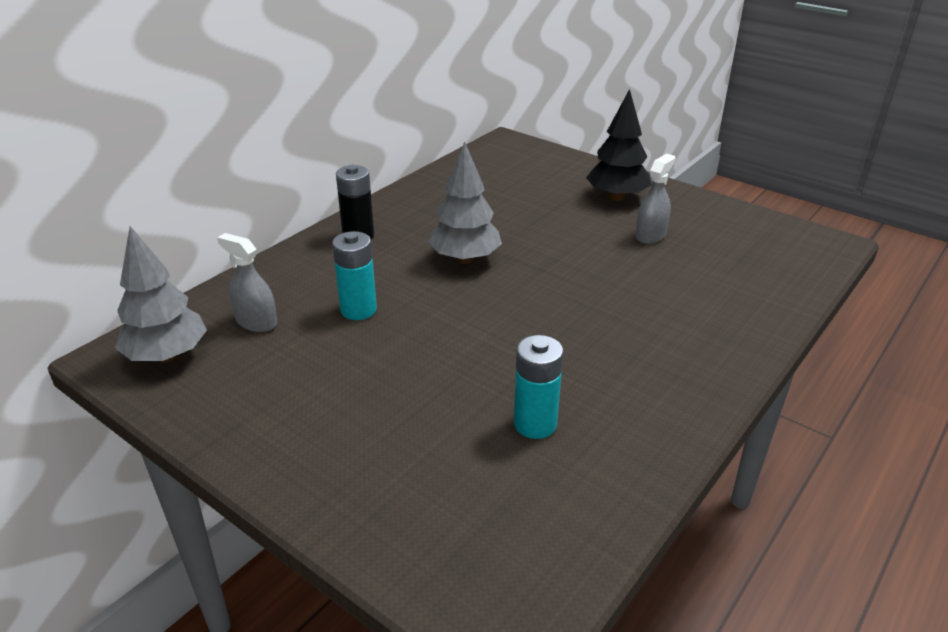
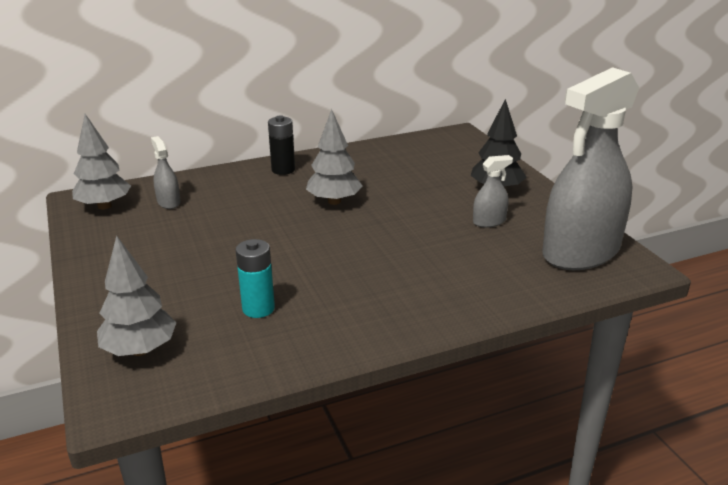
camera: 30 degrees right, 5 degrees down
turquoise battery [332,231,377,320] -> none
none -> grey tree [97,235,177,356]
none -> grey spray bottle [542,67,639,270]

